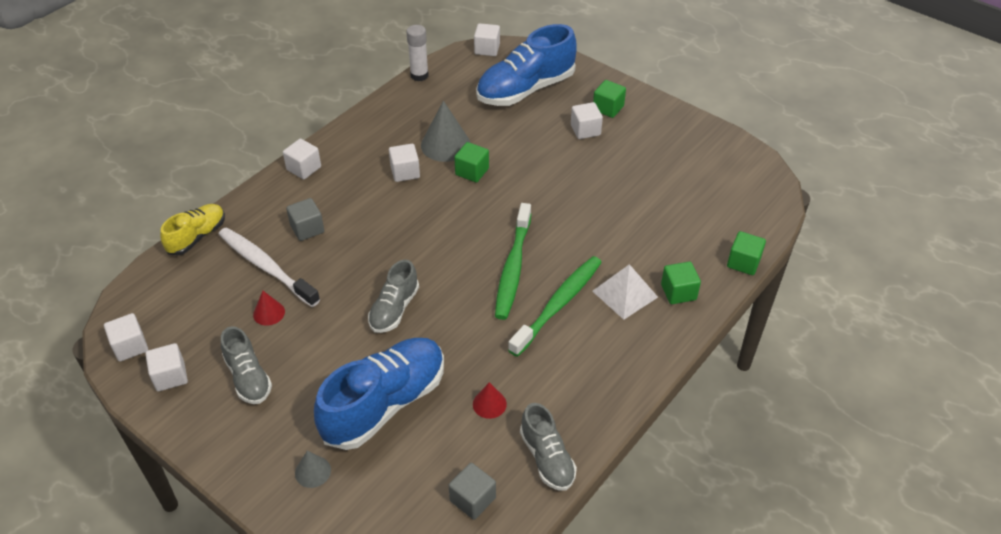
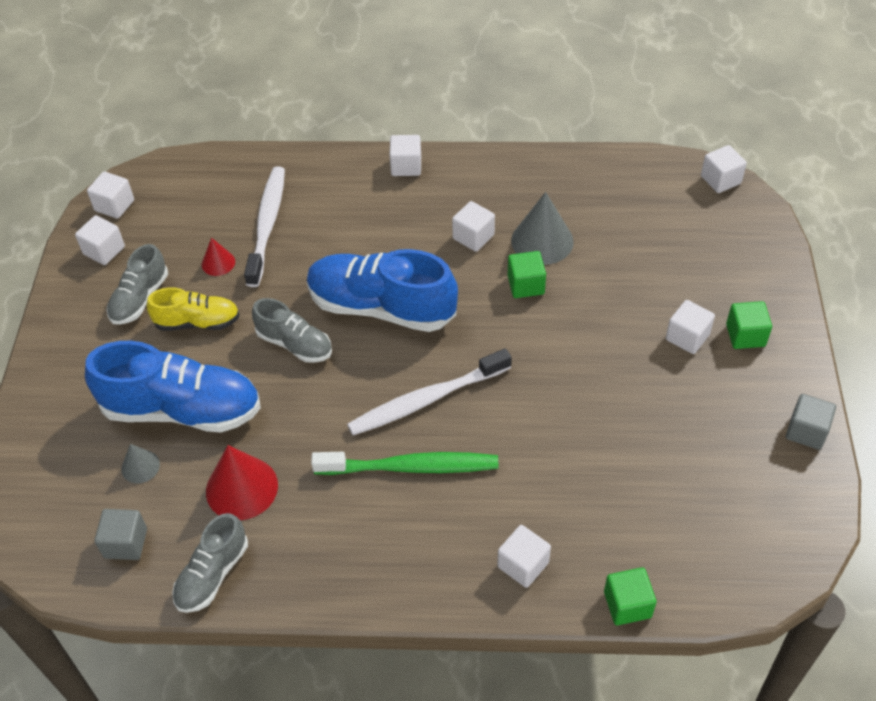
camera: 55 degrees right, 5 degrees up
yellow shoe [160,204,225,255] -> yellow shoe moved to [147,287,240,331]
grey cube [286,198,324,241] -> grey cube moved to [786,394,836,450]
grey cone [295,451,331,488] -> grey cone moved to [121,444,160,483]
grey shoe [368,260,419,333] -> grey shoe turned 135 degrees counterclockwise [252,298,332,363]
white glue stick [407,25,429,81] -> none
red cone [473,382,507,419] -> red cone [206,445,278,520], size x1.86
blue shoe [476,24,577,106] -> blue shoe moved to [307,249,458,332]
green toothbrush [495,203,531,320] -> white toothbrush [347,348,512,435]
white pyramid [592,264,658,320] -> none
green cube [661,261,701,304] -> white cube [497,525,551,588]

